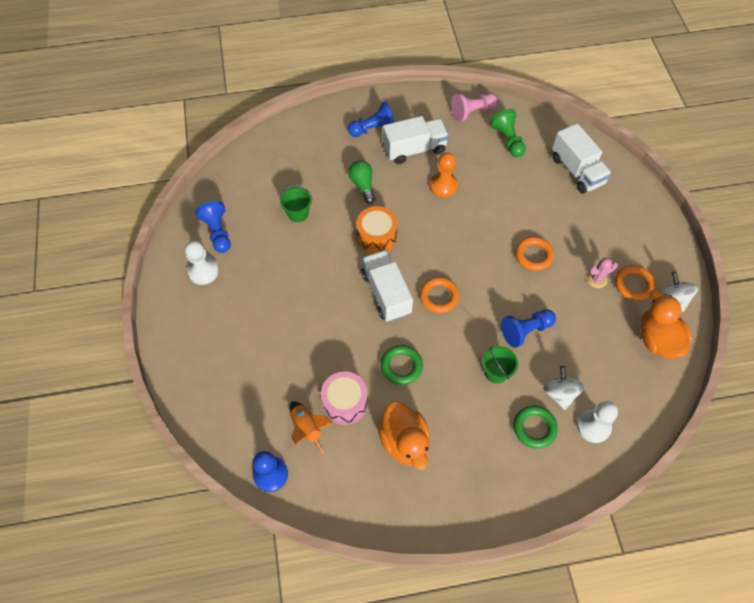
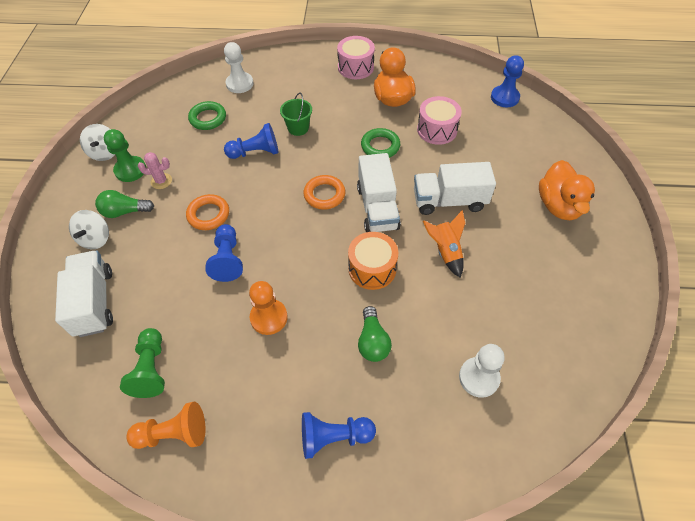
camera: 165 degrees left, 5 degrees down
white pawn [185,241,219,285] -> white pawn moved to [459,344,505,398]
blue pawn [195,201,231,253] -> blue pawn moved to [205,224,243,282]
green bucket [279,184,312,222] -> none
orange rocket [290,401,332,454] -> orange rocket moved to [423,210,465,278]
white truck [383,116,449,164] -> white truck moved to [414,162,496,215]
pink pawn [451,93,498,121] -> orange pawn [126,402,205,449]
green ring [513,406,558,449] -> green ring moved to [188,101,226,130]
white spinning top [543,366,584,410] -> white spinning top moved to [69,210,109,249]
orange ring [615,265,656,301] -> green pawn [104,129,146,182]
orange duck [640,290,692,359] -> orange duck moved to [539,160,595,220]
none -> green light bulb [95,190,154,218]
none -> pink drum [337,36,375,79]

